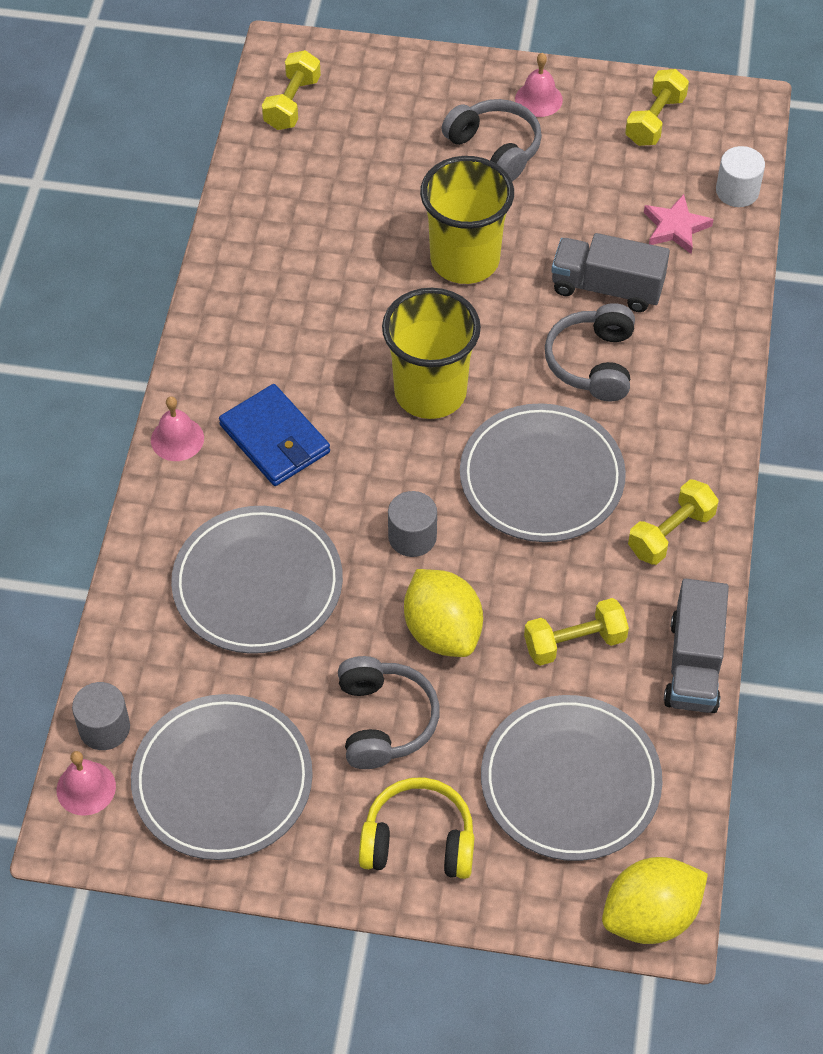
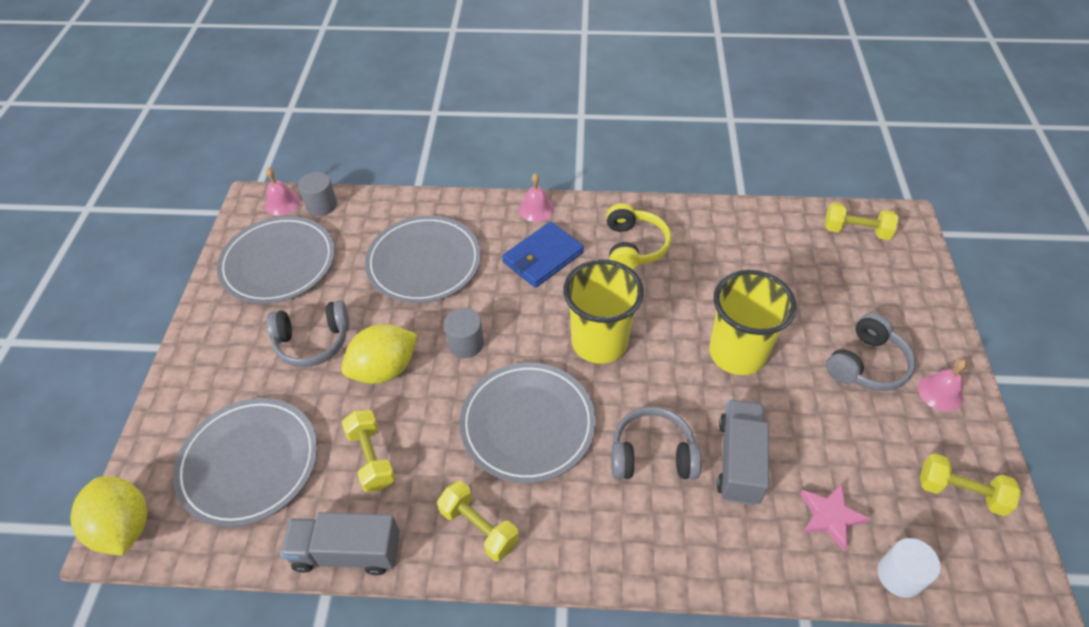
camera: 85 degrees right, 5 degrees down
yellow headphones [359,777,475,879] -> yellow headphones moved to [606,203,671,270]

